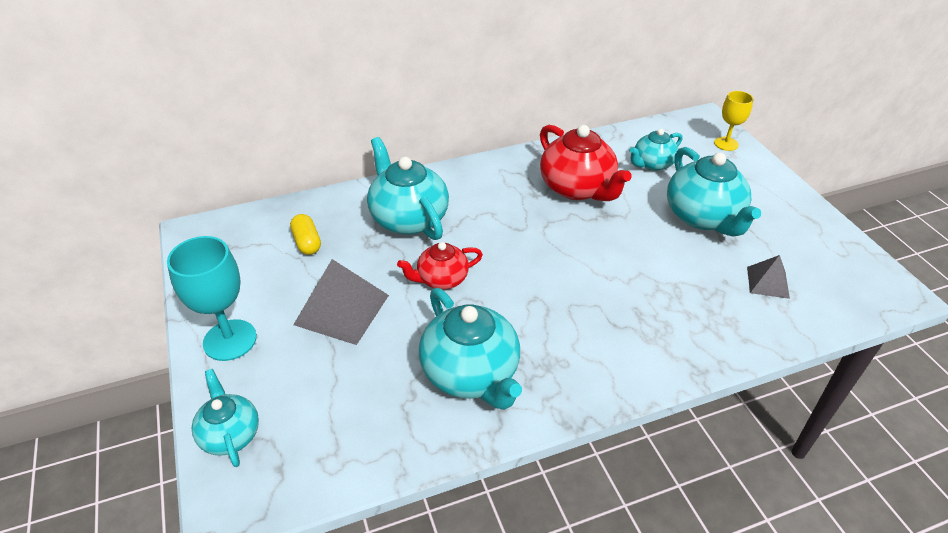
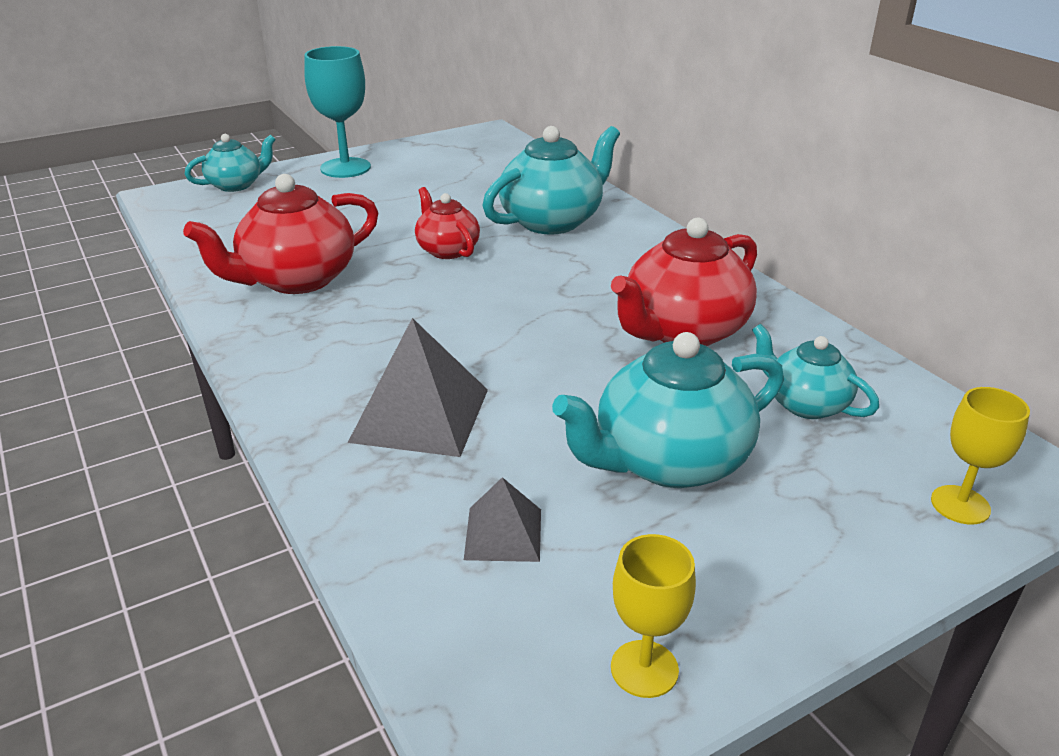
camera: 80 degrees right, 10 degrees down
yellow capsule [290,214,321,255] -> none
grey pyramid [293,259,389,345] -> grey pyramid moved to [348,318,488,457]
turquoise teapot [419,288,522,410] -> red teapot [183,174,378,294]
none -> yellow goblet [611,534,696,698]

